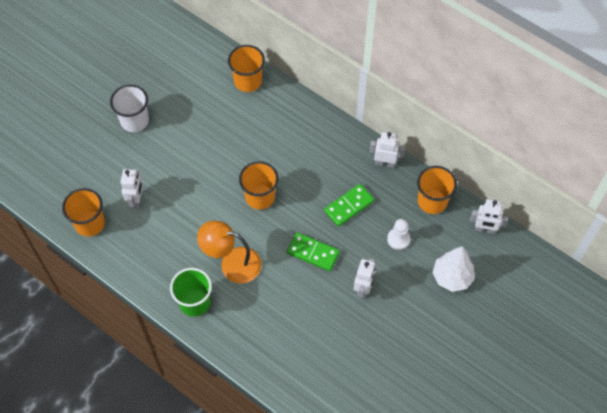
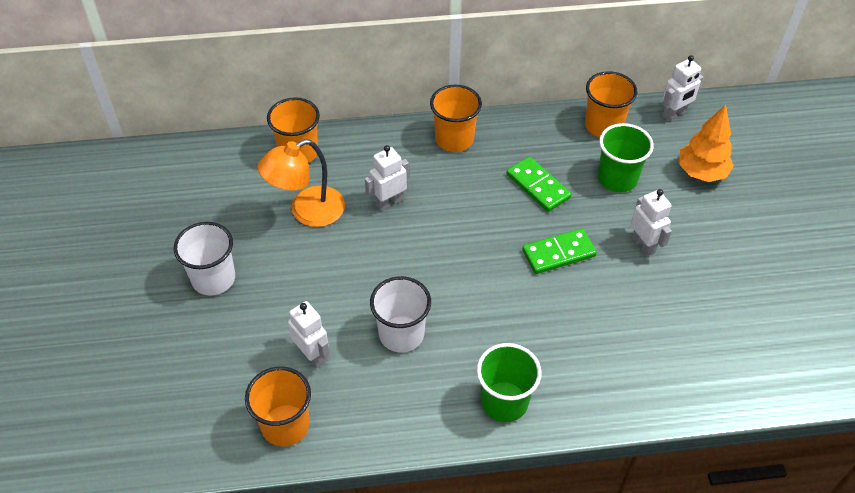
camera: 45 degrees left, 10 degrees down
orange lamp [197,221,261,283] -> orange lamp moved to [257,139,345,227]
orange cup [239,161,278,209] -> orange cup moved to [430,85,482,152]
green domino [324,184,374,227] -> green domino turned 45 degrees counterclockwise [507,157,571,212]
white robot [370,132,405,168] -> white robot moved to [365,145,409,211]
white pawn [387,219,410,250] -> green cup [598,123,654,192]
white tree [432,246,475,292] -> orange tree [678,105,734,182]
none -> white cup [370,276,431,352]

